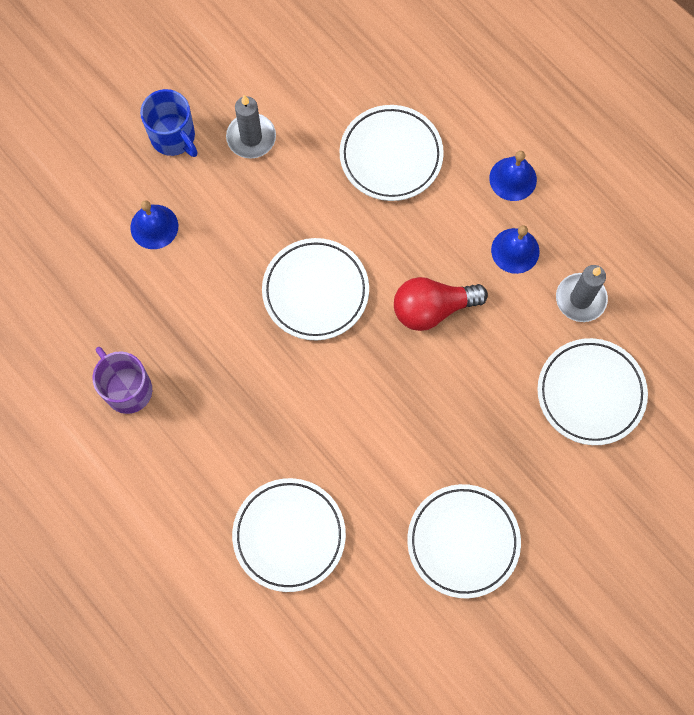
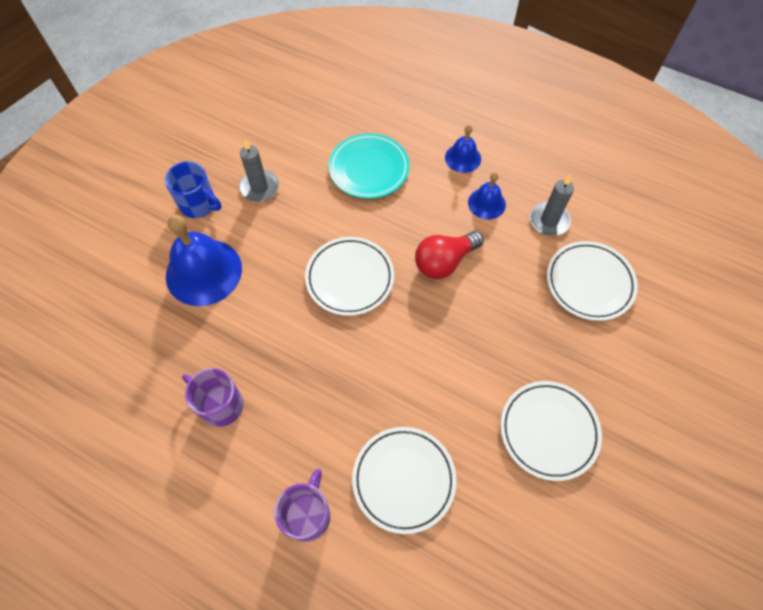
camera: 20 degrees left, 10 degrees down
blue bell [130,200,178,249] -> blue bell [166,215,242,306], size x1.89
white plate [340,105,444,201] -> turquoise plate [329,133,410,199]
none -> purple mug [274,469,330,542]

